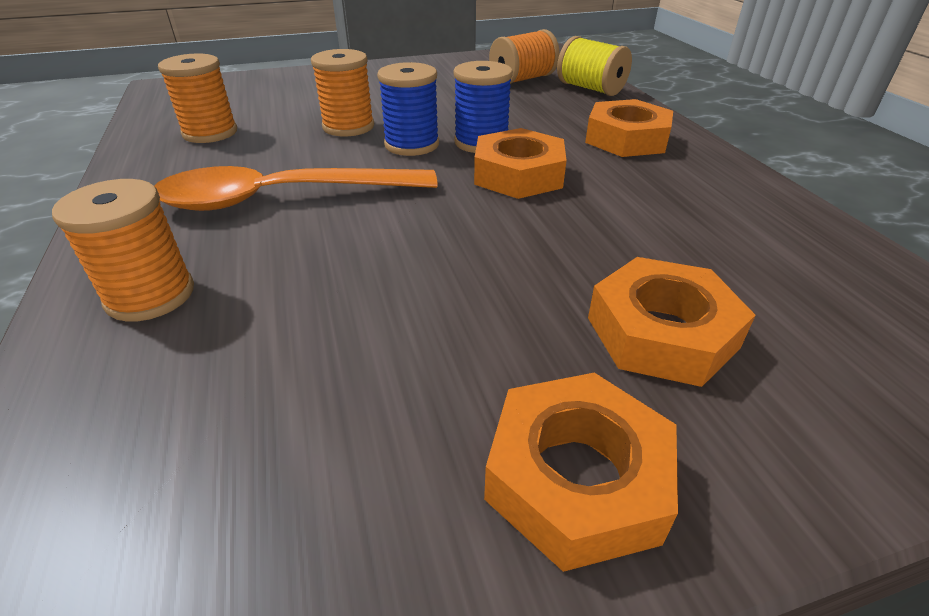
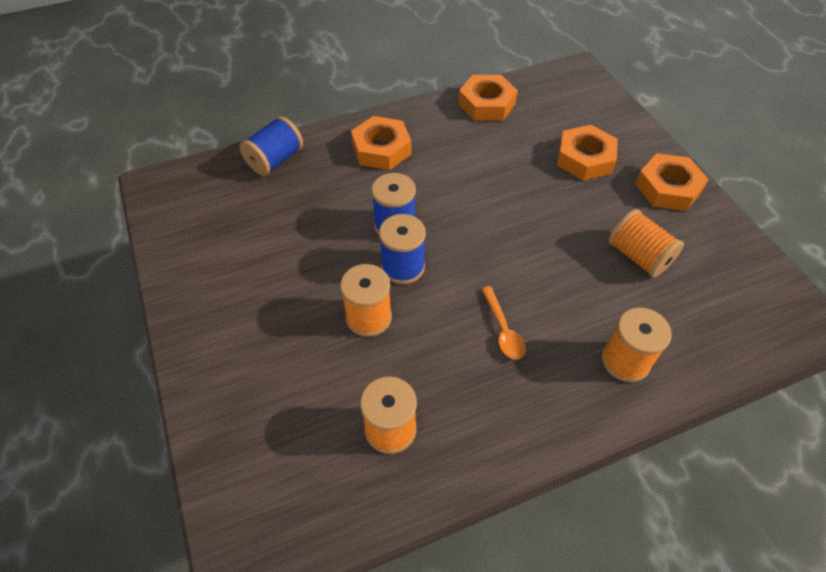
camera: 95 degrees left, 15 degrees up
orange spoon [154,166,437,211] -> orange spoon [482,286,525,360], size x0.46
orange nut [474,128,567,199] -> orange nut moved to [458,75,518,121]
orange spool [489,29,560,84] -> orange spool moved to [608,209,684,278]
yellow spool [557,36,632,96] -> blue spool [240,116,303,176]

